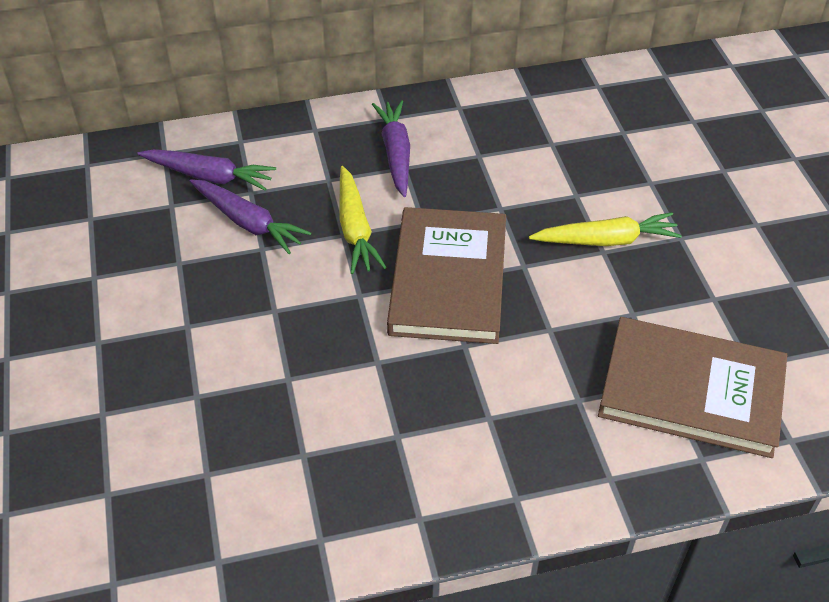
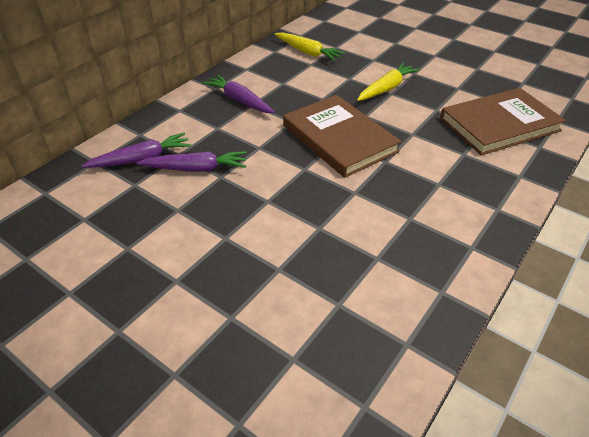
camera: 40 degrees left, 5 degrees down
yellow carrot [339,166,387,274] -> yellow carrot moved to [275,32,345,61]

